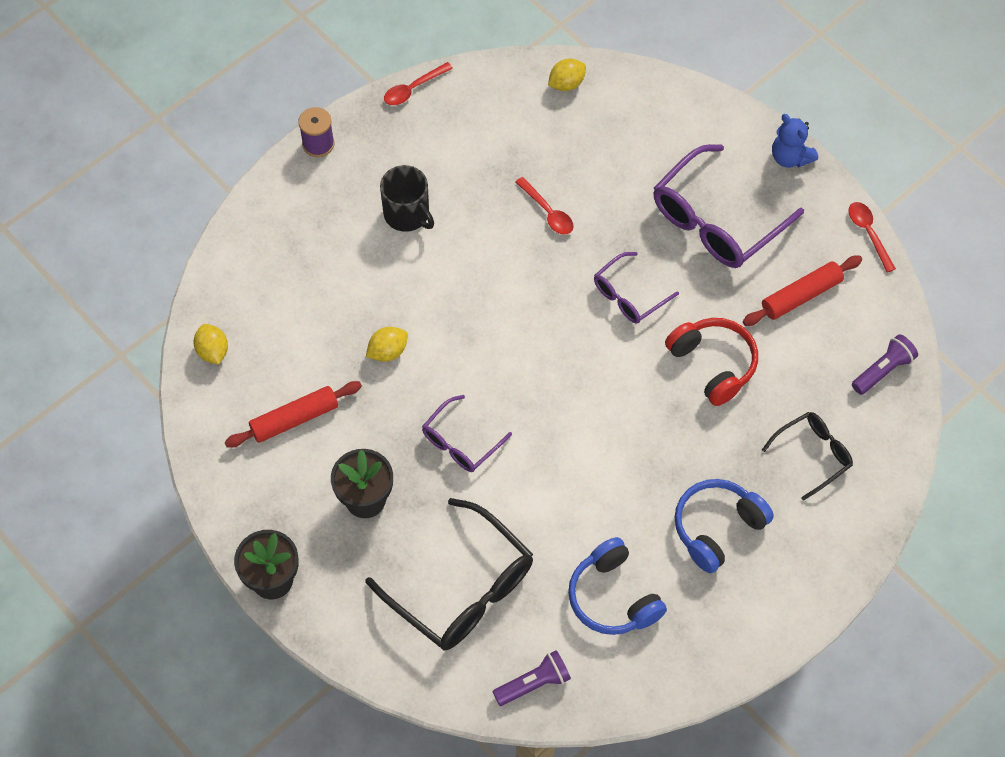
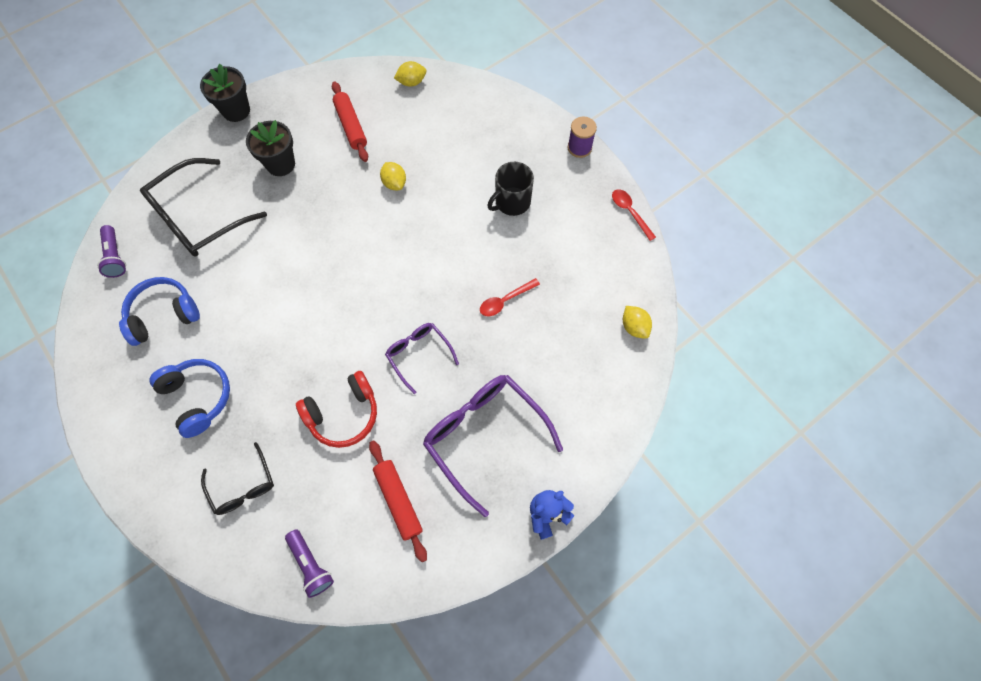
camera: 95 degrees right, 5 degrees up
purple glasses [422,395,512,472] -> none
red spoon [848,202,896,273] -> none

